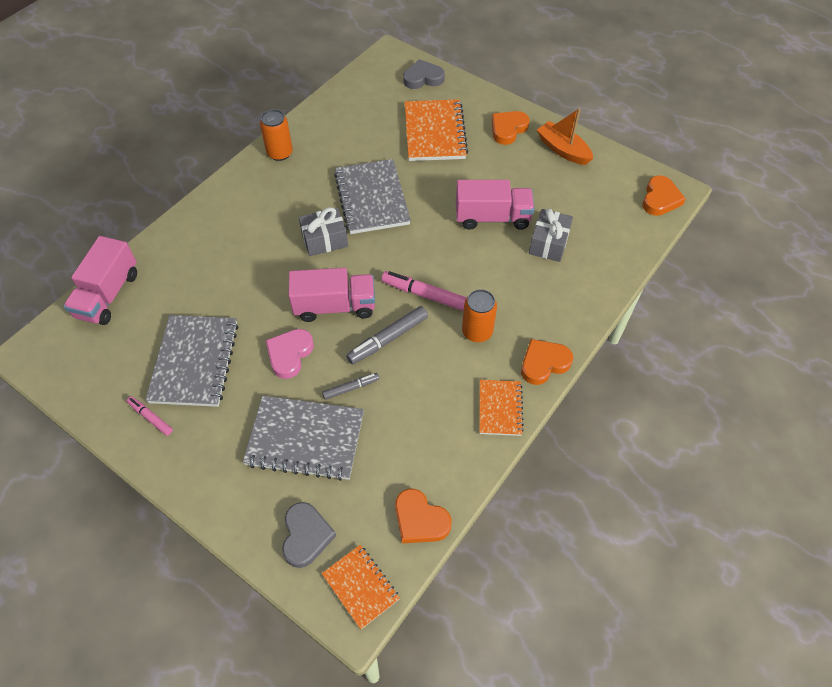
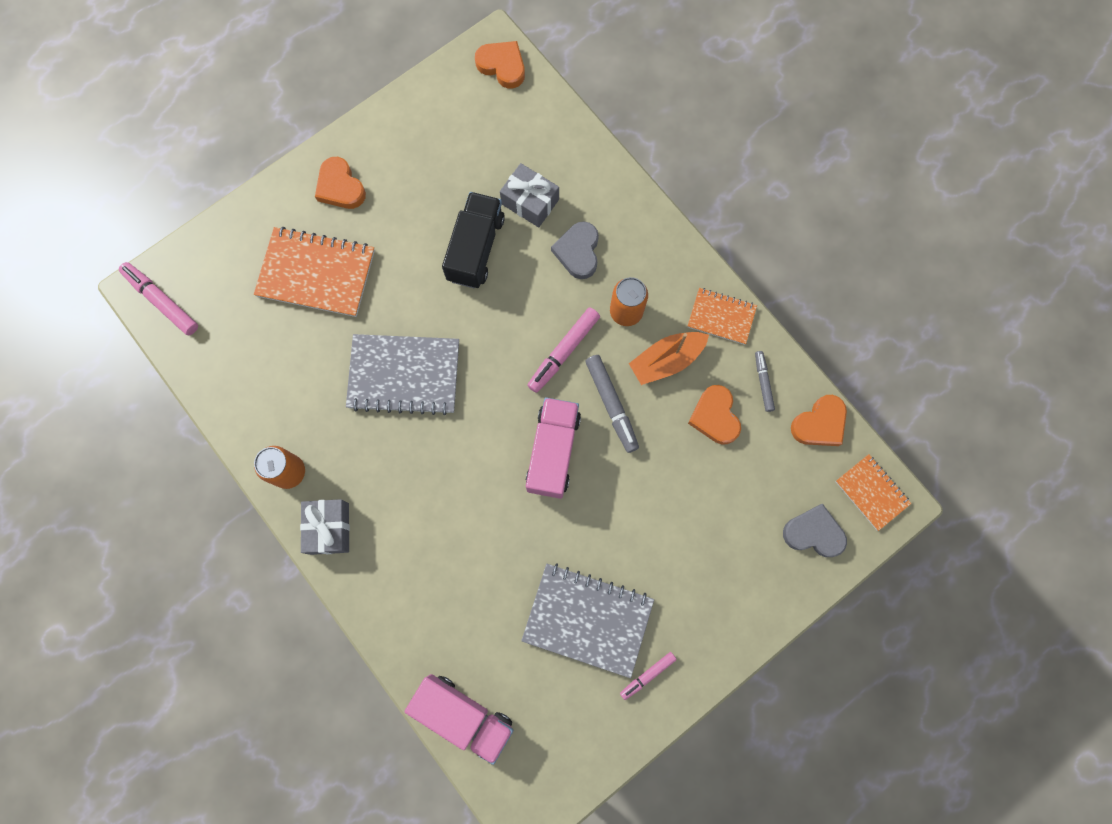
camera: 75 degrees left, 20 degrees up
grey notebook [243,396,364,481] -> none
pink heart [266,329,314,379] -> none
grey gift [299,207,348,256] -> grey gift moved to [300,499,350,555]
grey marker [322,373,379,400] -> grey marker moved to [755,351,775,412]
orange notebook [322,545,400,629] -> orange notebook turned 75 degrees clockwise [835,454,911,531]
grey heart [403,59,445,89] -> grey heart moved to [551,222,599,279]
pink truck [456,180,535,230] -> black truck [442,192,505,288]
orange heart [521,339,573,385] -> orange heart moved to [688,385,741,445]
orange boat [537,108,593,165] -> orange boat moved to [629,332,709,385]
none -> pink marker [119,262,198,336]

